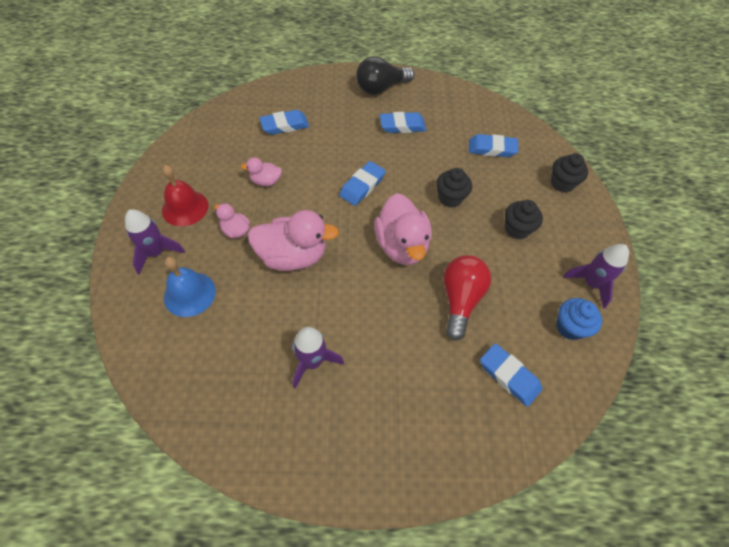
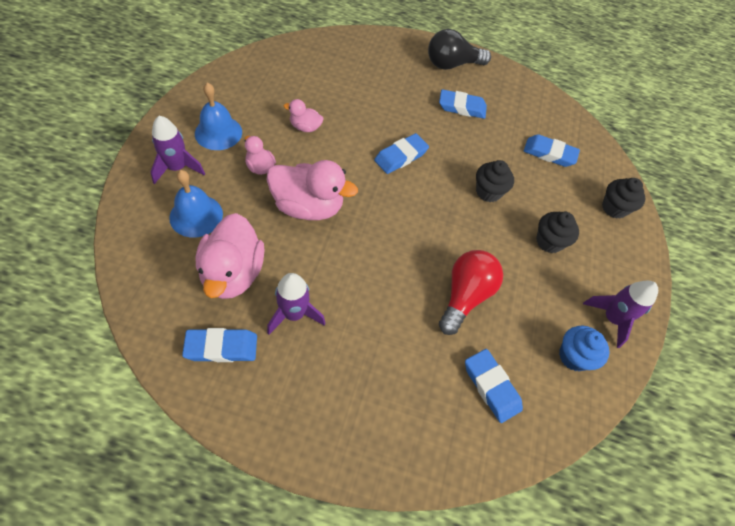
camera: 10 degrees right, 0 degrees up
red bell [162,165,208,226] -> blue bell [195,83,242,150]
blue eraser [259,110,309,135] -> blue eraser moved to [182,328,257,362]
pink duck [374,193,432,265] -> pink duck moved to [196,213,264,299]

